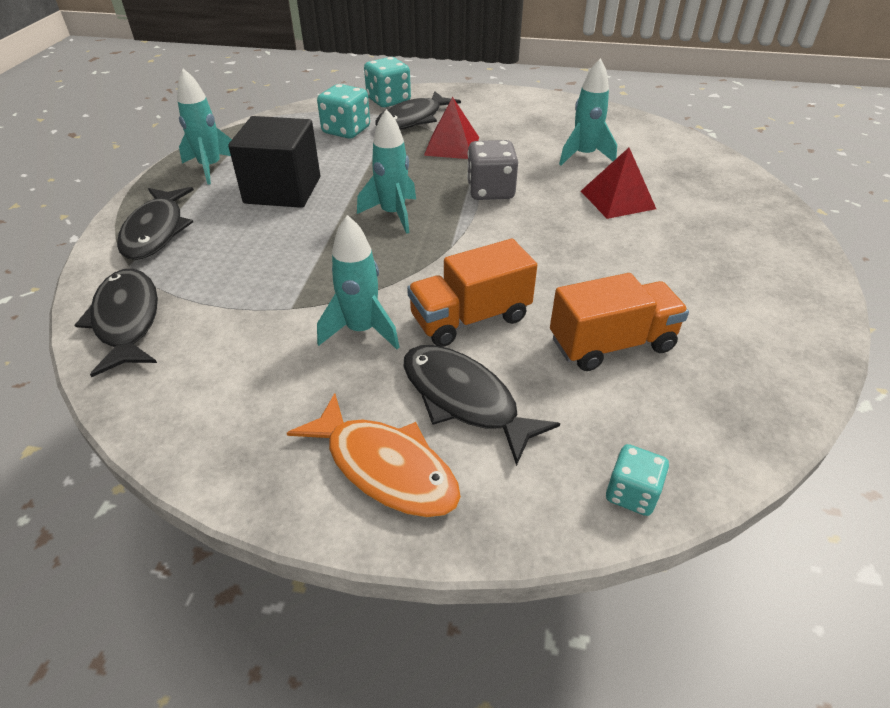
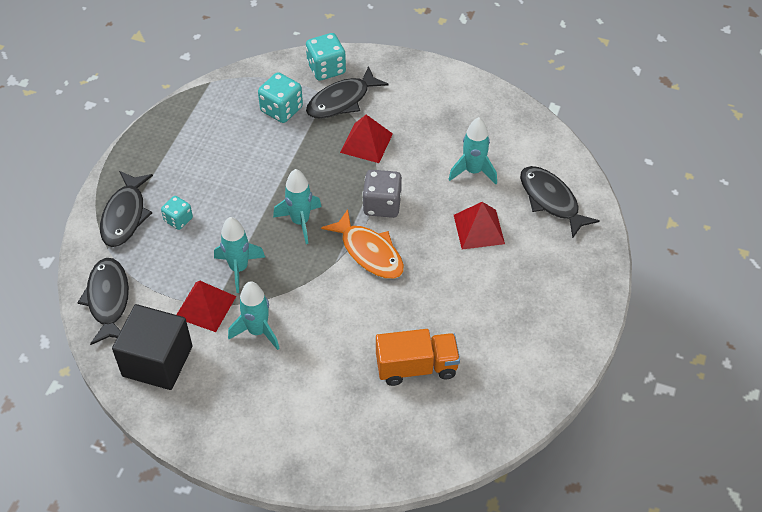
camera: 10 degrees right, 10 degrees up
turquoise rocket [177,69,232,185] -> turquoise rocket moved to [214,217,265,293]
black cube [228,116,320,208] -> black cube moved to [112,304,193,390]
orange fish [287,393,461,517] -> orange fish moved to [321,209,404,279]
black fish [403,345,560,466] -> black fish moved to [520,166,599,238]
orange truck [407,239,537,347] -> none
turquoise dice [606,444,669,516] -> turquoise dice moved to [161,196,193,230]
none -> red pyramid [176,281,236,332]

